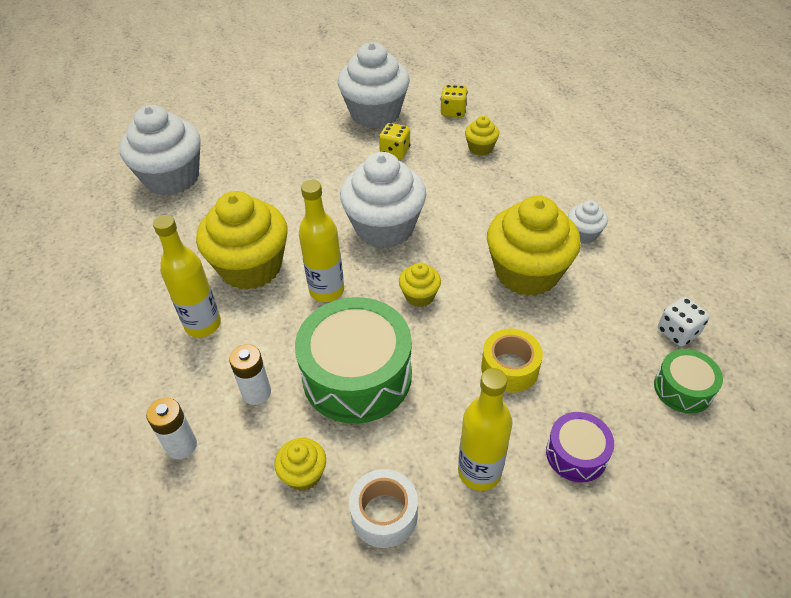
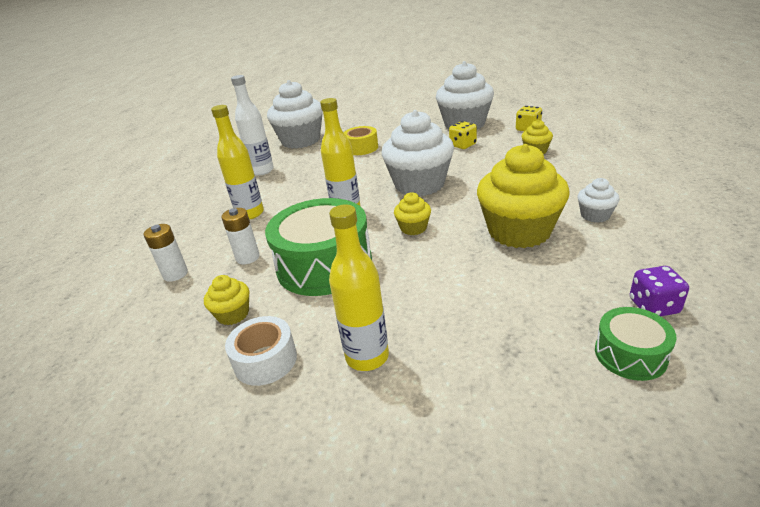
camera: 30 degrees right, 15 degrees down
yellow cupcake [196,191,288,290] -> none
yellow tape [481,329,543,393] -> yellow tape moved to [344,126,378,155]
purple drum [546,412,614,483] -> none
white dice [658,297,709,347] -> purple dice [630,266,689,316]
none -> white bottle [231,75,274,176]

